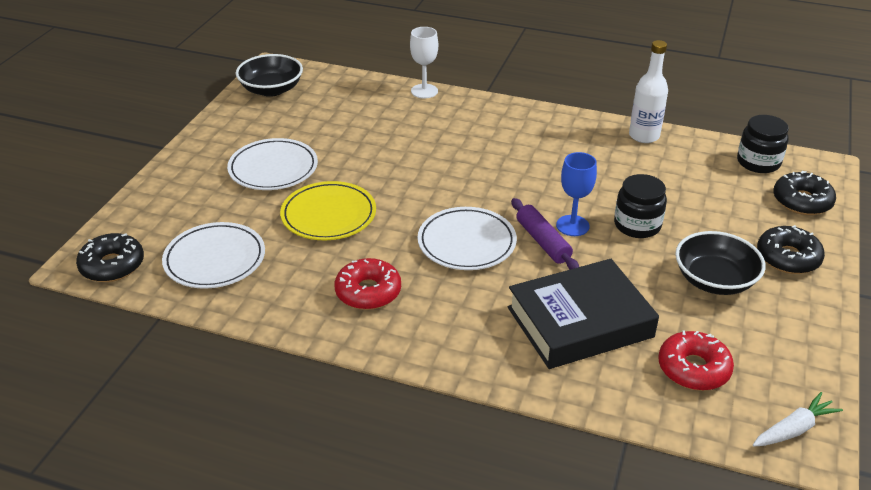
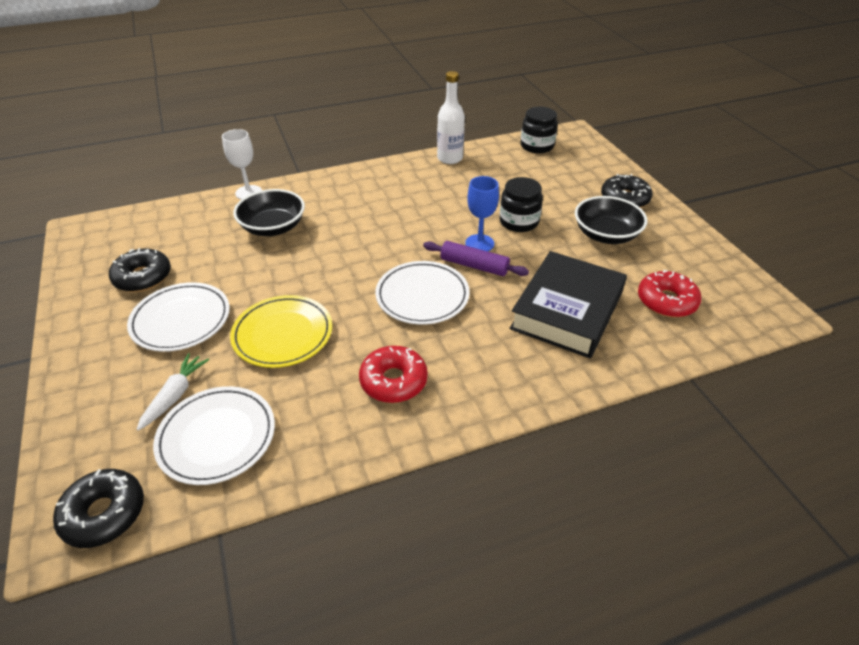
camera: 40 degrees left, 5 degrees up
black bowl [236,54,303,97] -> black bowl moved to [233,189,305,236]
white carrot [753,392,843,447] -> white carrot moved to [137,353,209,431]
black donut [773,171,836,215] -> black donut moved to [109,248,171,292]

